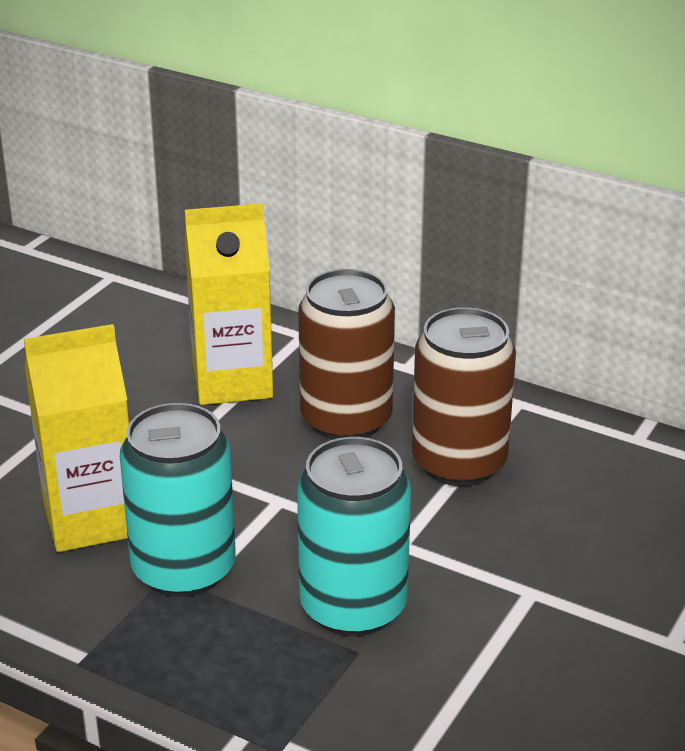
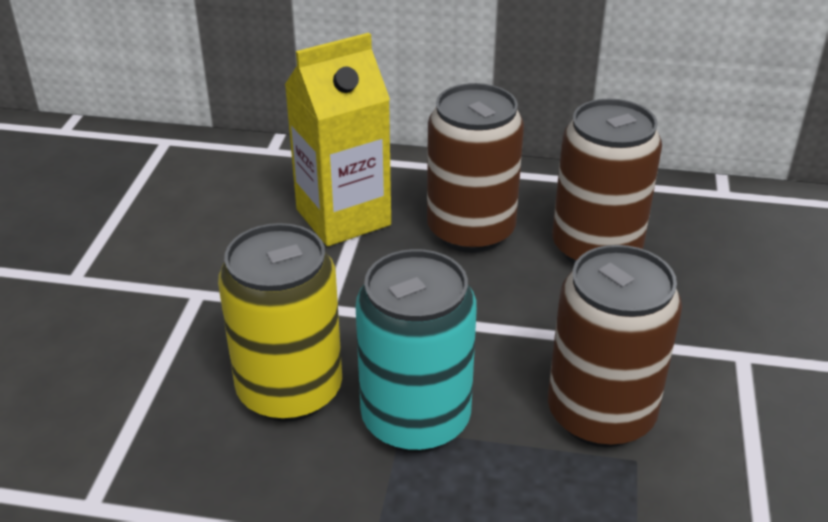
camera: 20 degrees left, 5 degrees up
yellow carton [24,324,129,552] -> yellow can [218,223,342,422]
turquoise can [297,437,411,636] -> brown can [548,245,682,447]

